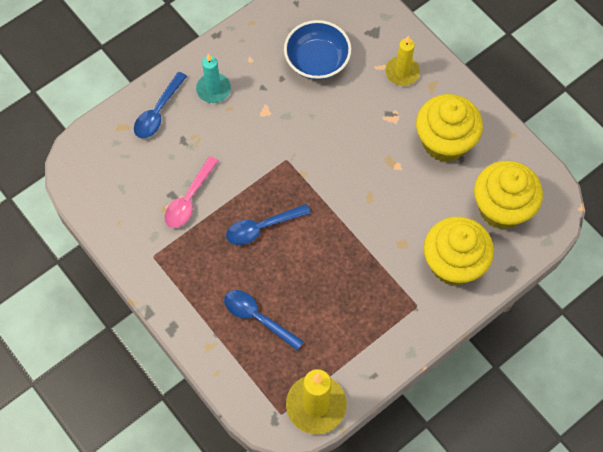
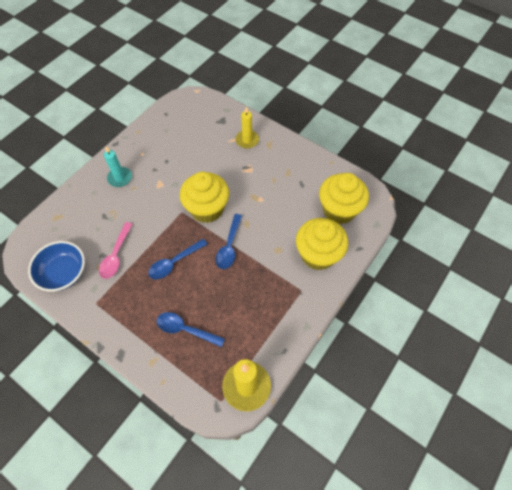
camera: 15 degrees left, 5 degrees down
blue spoon [134,72,187,139] -> blue spoon moved to [216,214,242,269]
blue bowl [284,20,351,80] -> blue bowl moved to [28,241,85,291]
yellow cupcake [416,94,483,162] -> yellow cupcake moved to [180,172,229,223]

